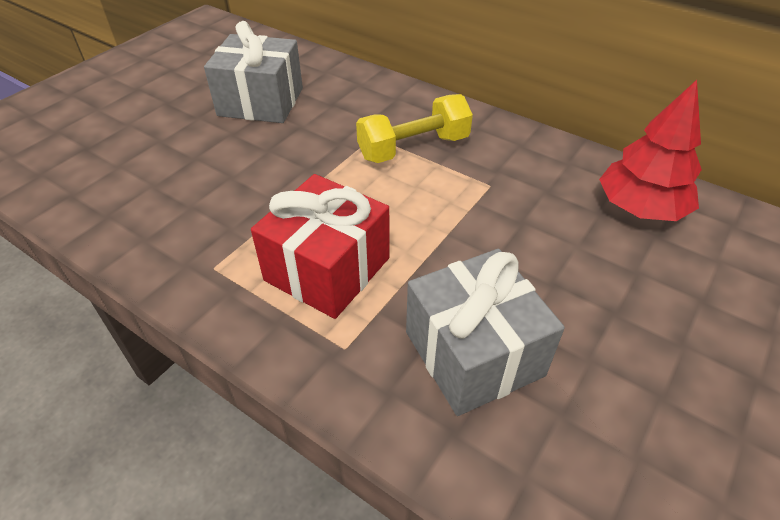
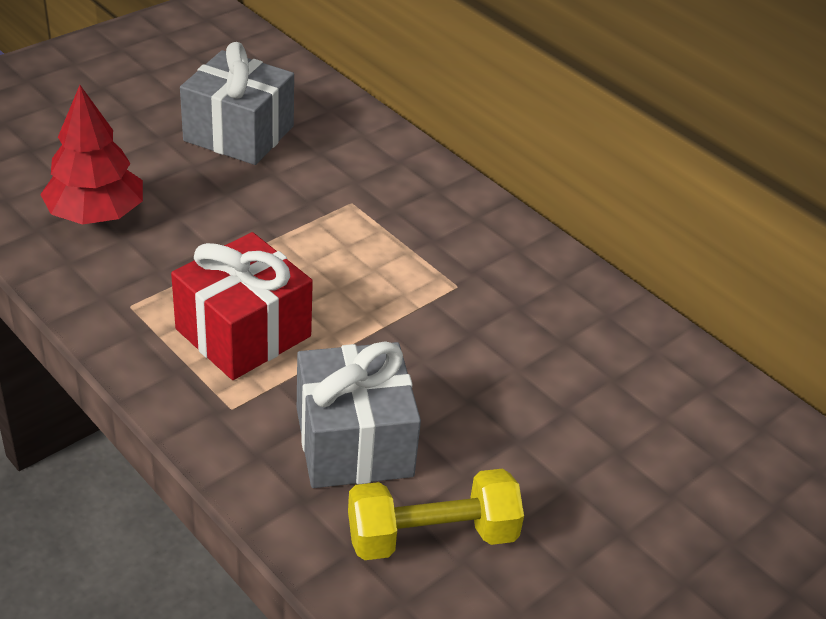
camera: 10 degrees right, 5 degrees down
yellow dumbbell [356,94,473,163] -> yellow dumbbell moved to [348,469,524,560]
red tree [599,80,702,221] -> red tree moved to [40,85,143,225]

